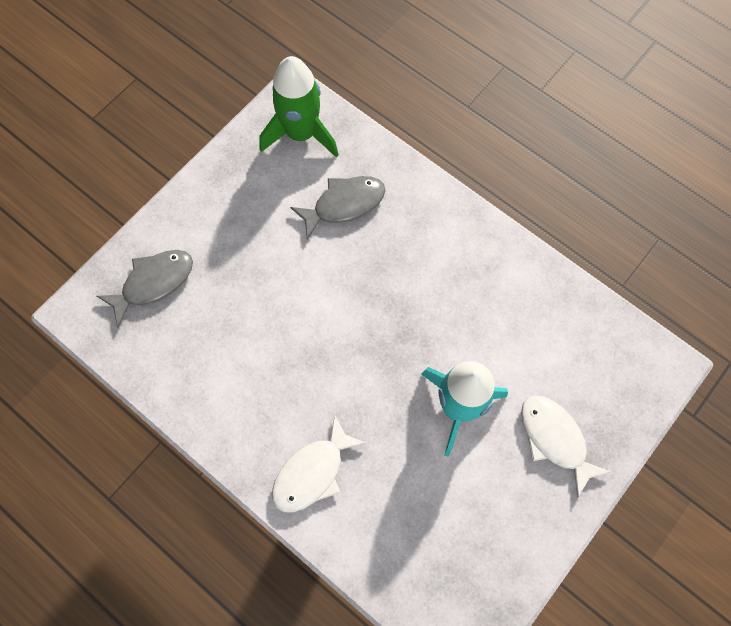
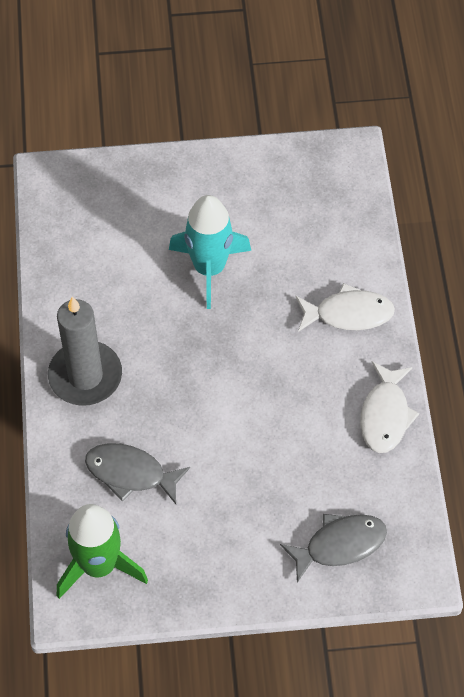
camera: 135 degrees left, 10 degrees down
grey fish [97,250,193,327] -> grey fish turned 150 degrees clockwise [280,514,387,583]
white fish [521,395,611,498] -> white fish moved to [360,361,419,453]
none -> grey candle [48,296,122,406]

